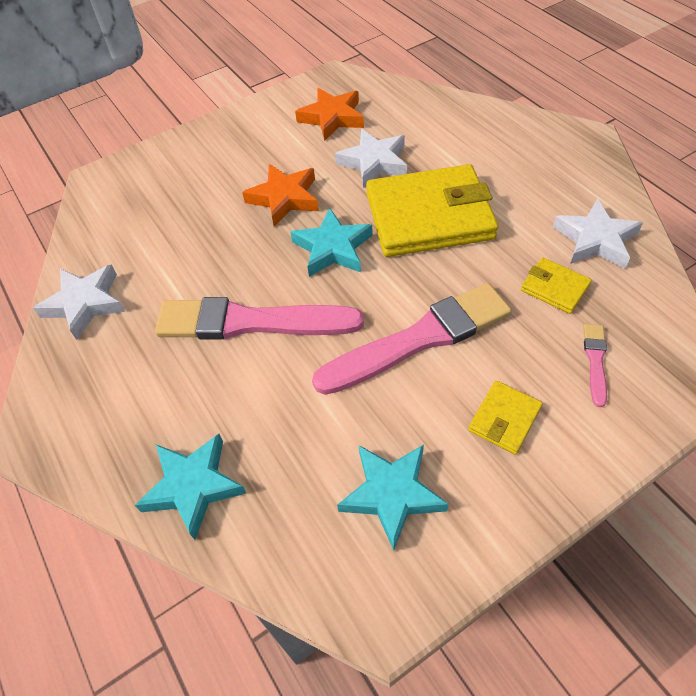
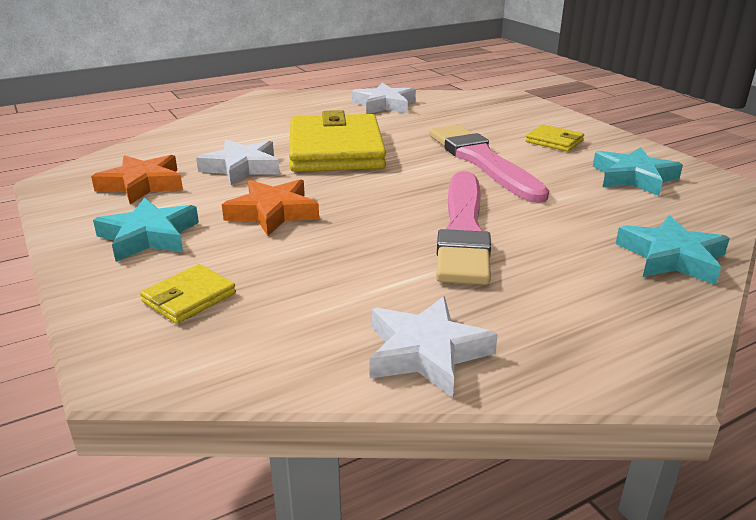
camera: 90 degrees left, 25 degrees down
turquoise star [290,208,373,277] -> turquoise star moved to [93,198,199,262]
yellow wallet [521,258,592,314] -> yellow wallet moved to [140,264,236,324]
pink brush [583,324,607,407] -> none

